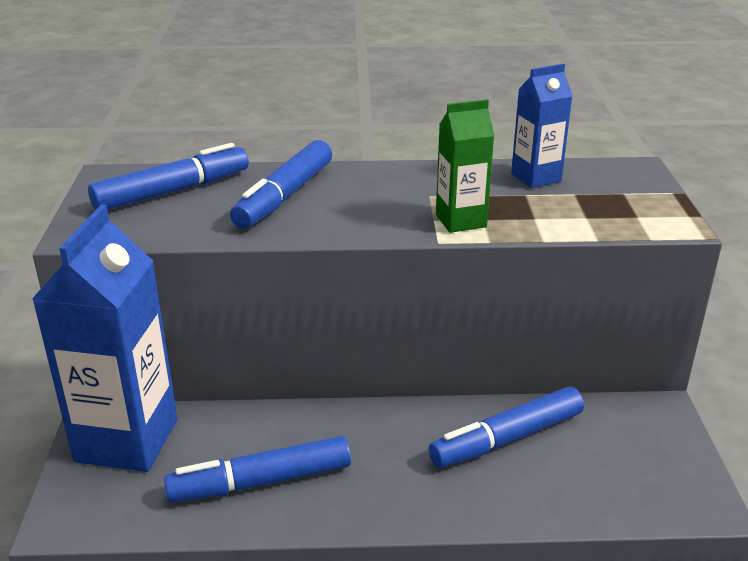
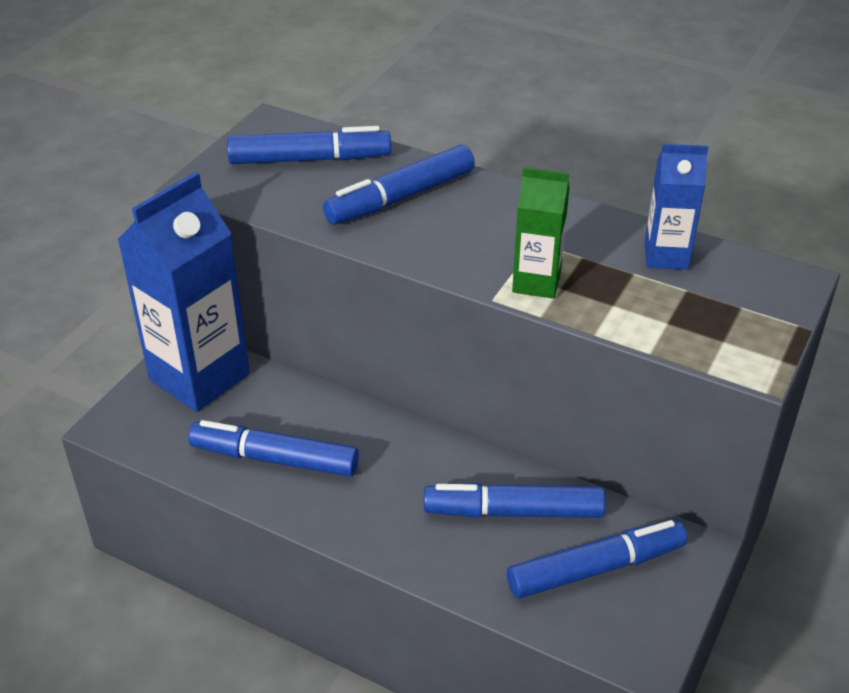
camera: 30 degrees right, 10 degrees up
none -> blue marker [507,520,687,599]

